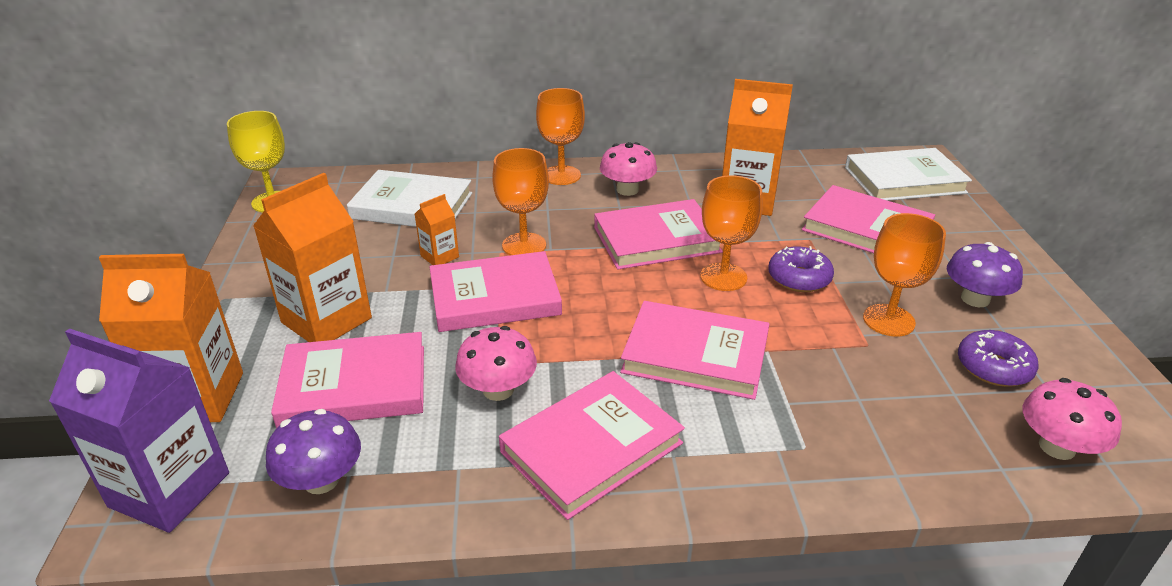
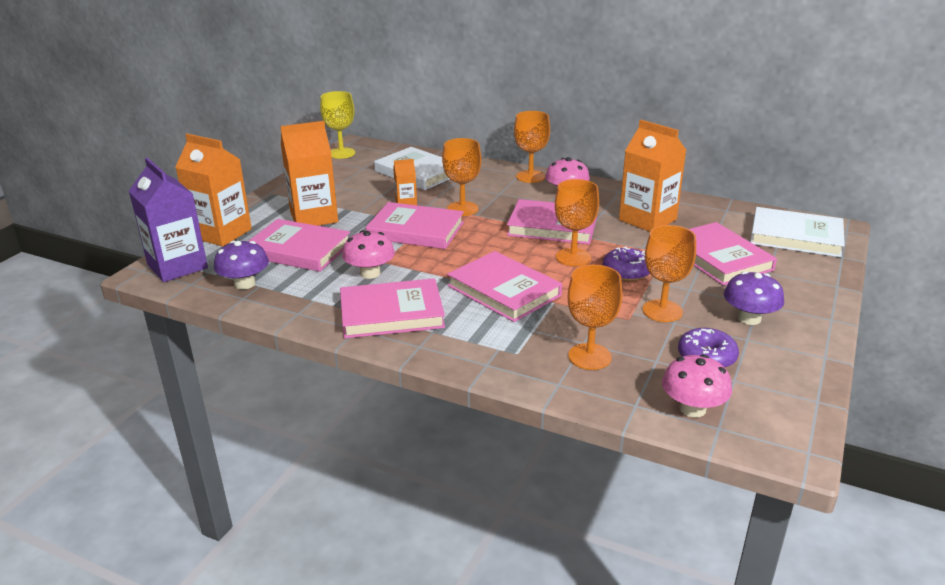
camera: 30 degrees right, 5 degrees down
none -> orange goblet [568,265,623,370]

